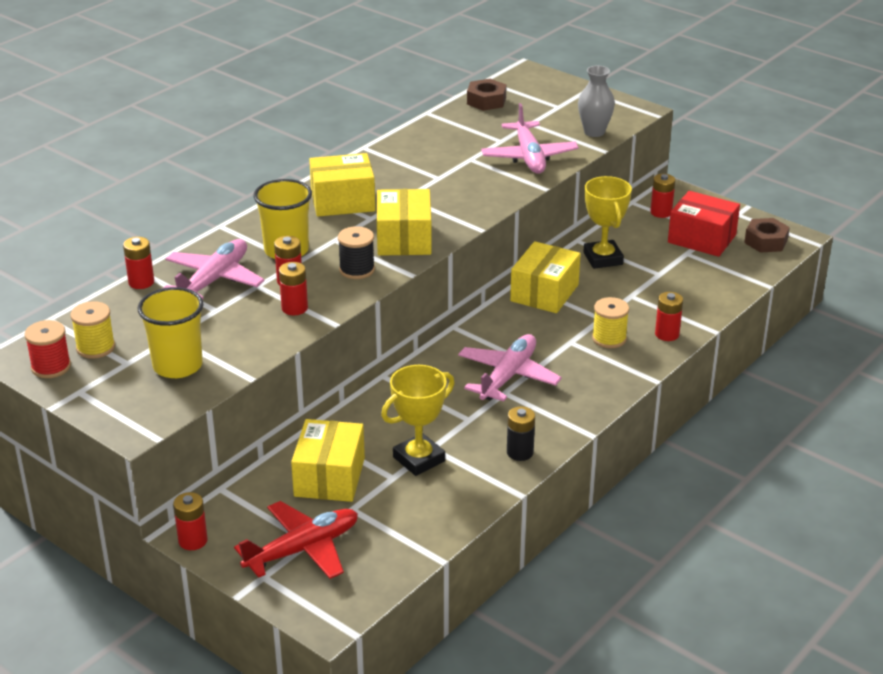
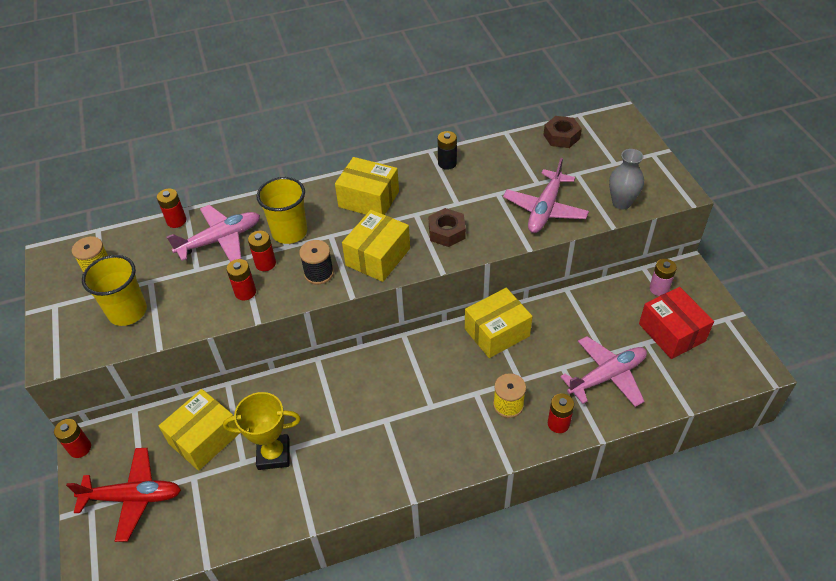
camera: 35 degrees right, 15 degrees up
red spool [24,320,71,378] -> none
pink plane [458,334,562,402] -> pink plane moved to [560,336,647,407]
black battery [507,406,535,461] -> black battery moved to [437,131,457,170]
yellow trophy [583,176,632,269] -> none
red battery [650,174,675,218] -> pink battery [649,259,677,296]
brown nut [744,218,790,253] -> brown nut moved to [428,208,466,247]

